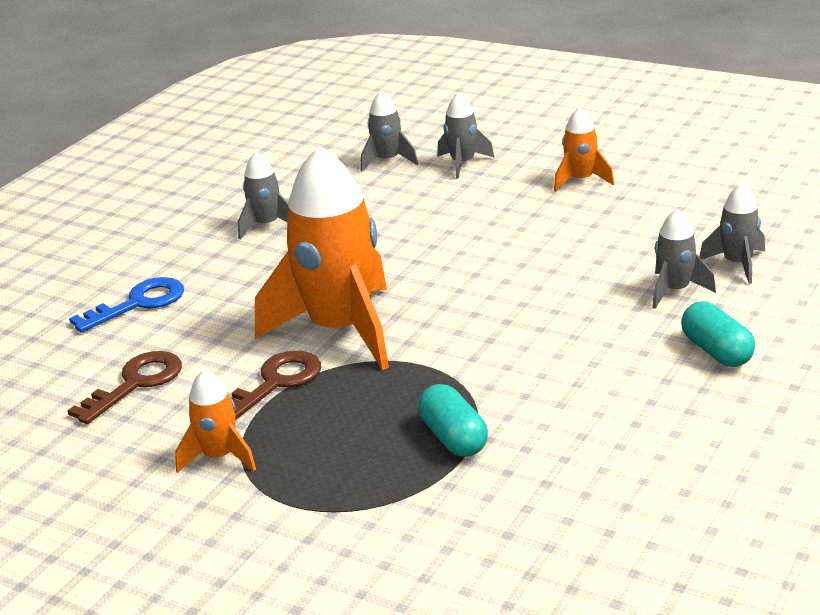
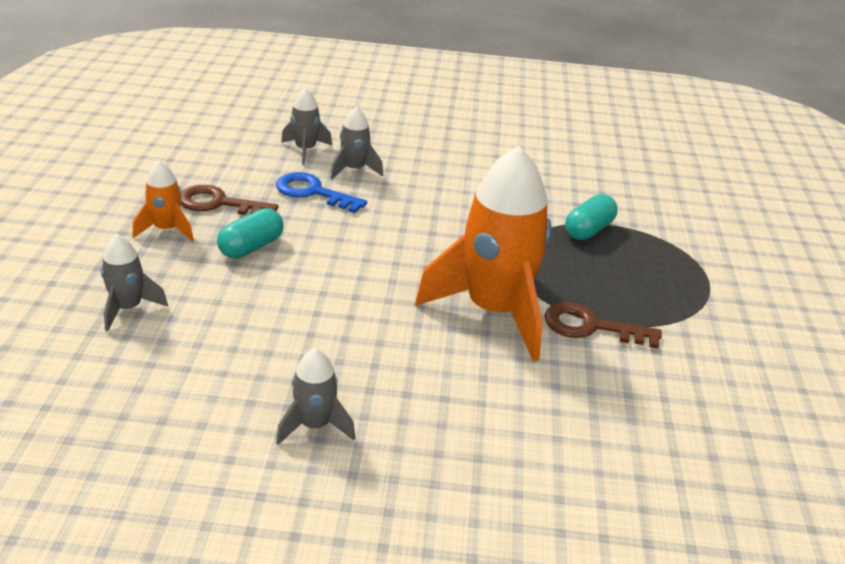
camera: 120 degrees left, 5 degrees up
brown key [67,351,182,424] -> brown key moved to [181,185,278,215]
blue key [69,277,184,333] -> blue key moved to [276,172,367,213]
orange rocket [175,369,256,473] -> none
grey rocket [360,90,418,172] -> none
turquoise capsule [681,301,755,367] -> turquoise capsule moved to [217,208,284,258]

